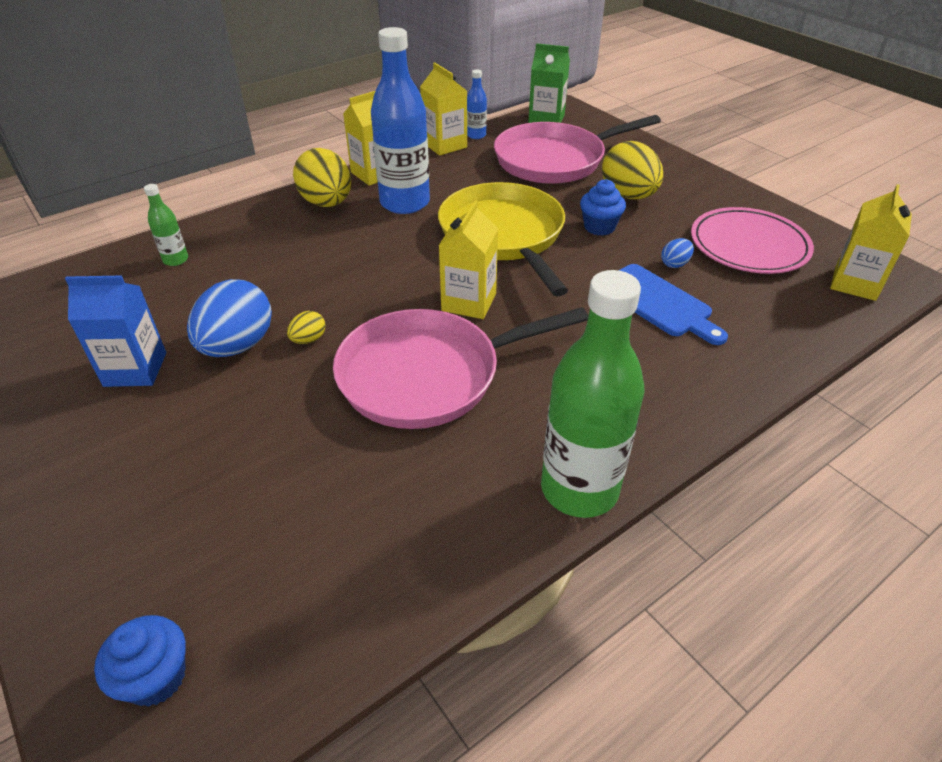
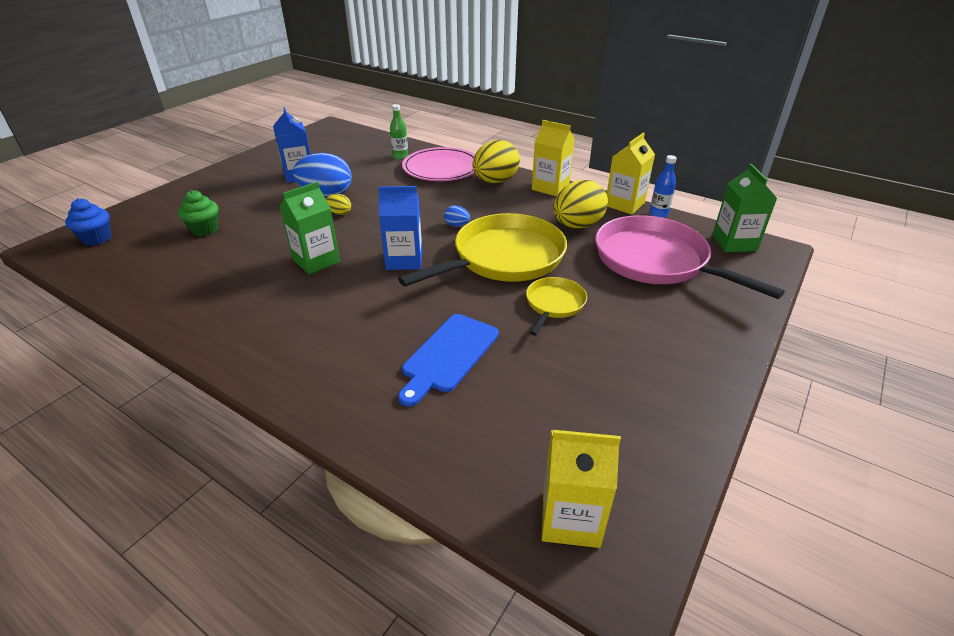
camera: 70 degrees right, 5 degrees down
pink pan [333,307,588,429] -> green carton [279,182,340,274]
blue bottle [371,27,430,214] -> none
yellow carton [439,200,498,319] -> blue carton [378,186,422,270]
green bottle [541,270,645,518] -> none
blue cupcake [580,179,626,236] -> yellow pan [526,277,587,335]
yellow egg [602,141,664,199] -> yellow egg moved to [553,180,608,228]
blue egg [661,238,694,268] -> blue egg moved to [444,205,470,227]
pink plate [691,207,814,274] -> pink plate moved to [402,147,475,181]
none -> green cupcake [178,190,219,236]

